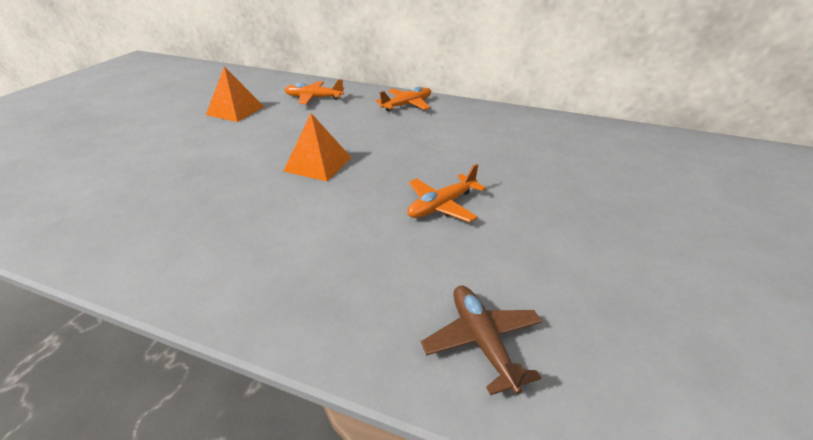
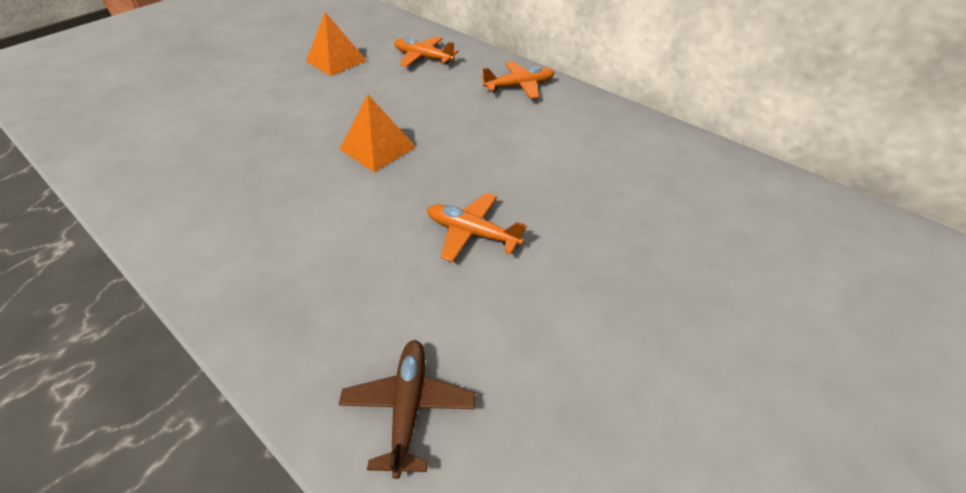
camera: 20 degrees right, 10 degrees up
orange plane [407,164,486,222] -> orange plane turned 45 degrees clockwise [427,193,527,262]

